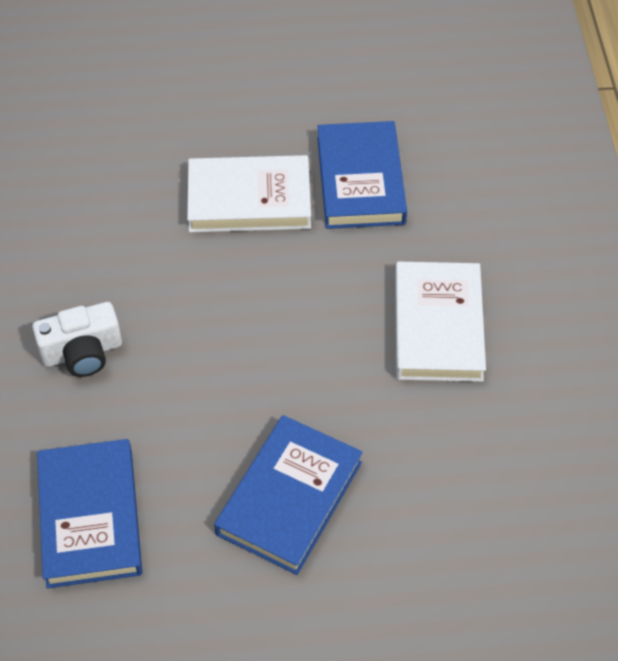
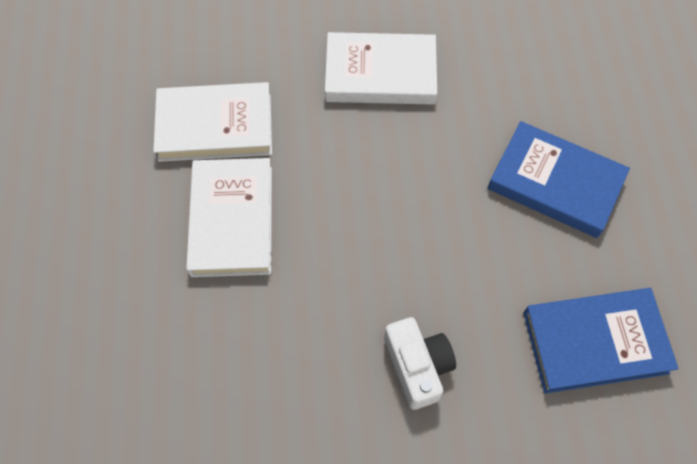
camera: 90 degrees left, 10 degrees up
blue book [317,121,407,229] -> white book [153,82,272,162]

